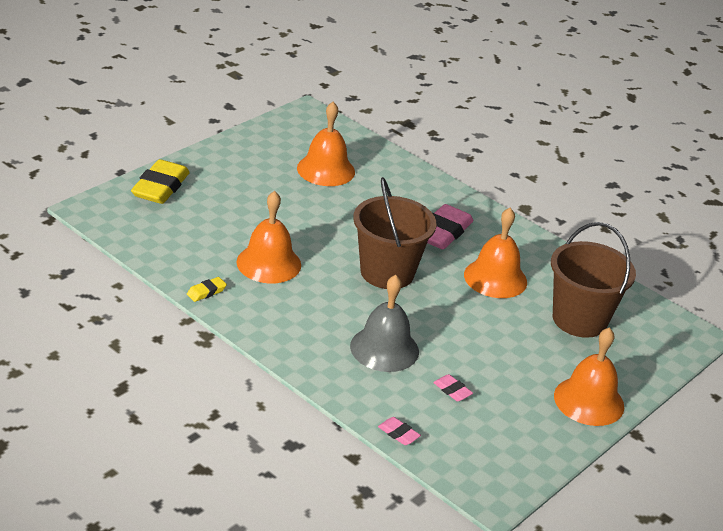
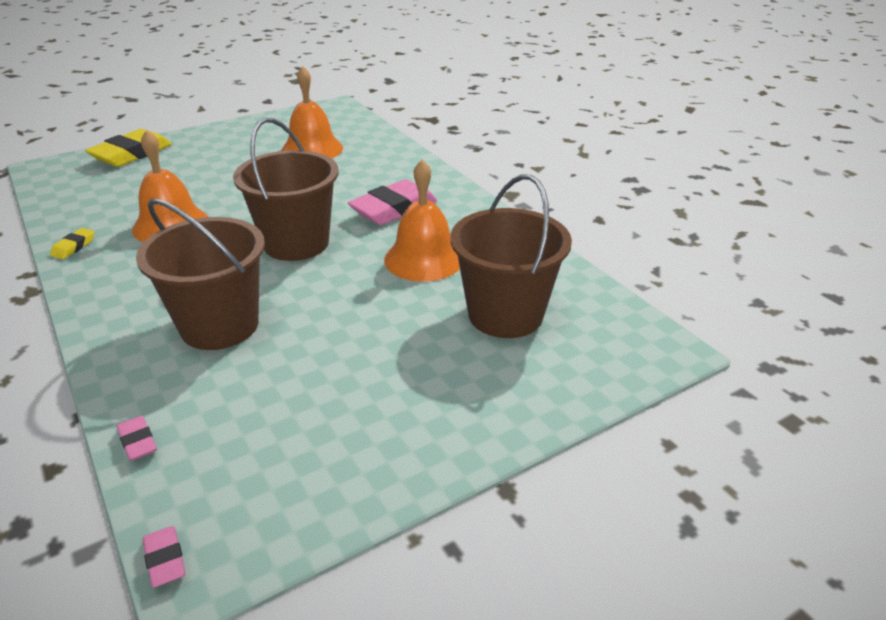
camera: 20 degrees right, 0 degrees up
yellow eraser [187,277,227,302] -> yellow eraser turned 45 degrees counterclockwise [50,228,94,259]
grey bell [350,275,419,372] -> brown bucket [136,199,265,350]
pink eraser [433,374,473,401] -> pink eraser moved to [143,526,185,588]
orange bell [554,327,624,426] -> none

